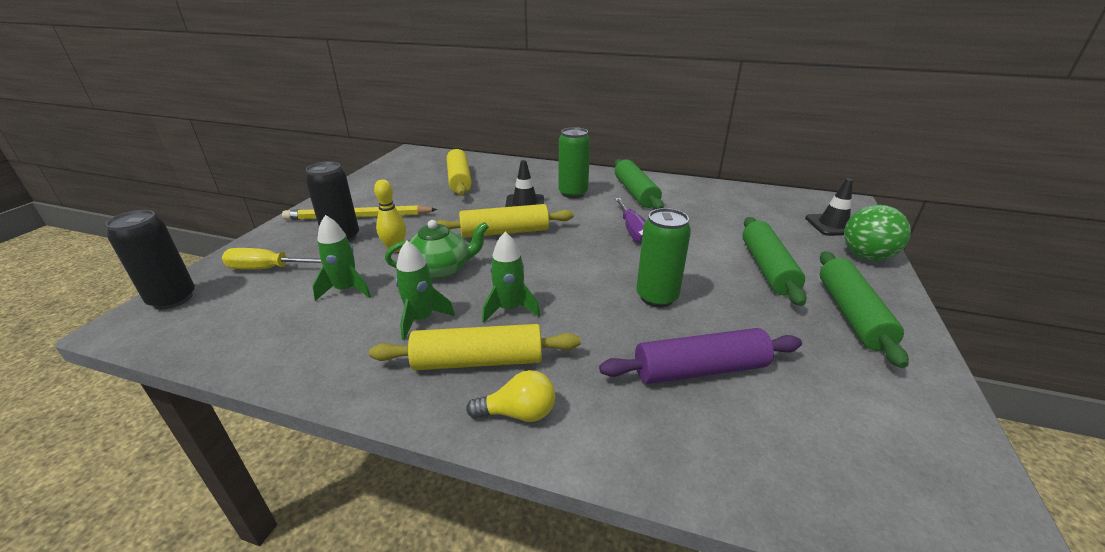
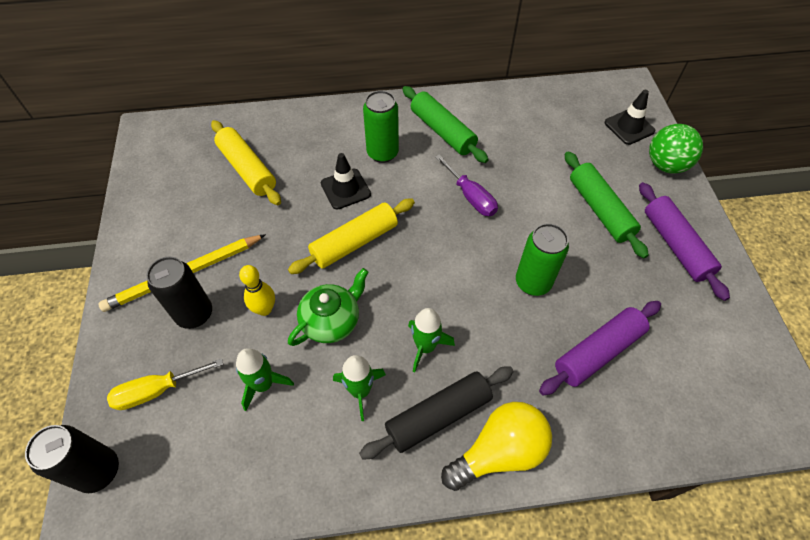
camera: 25 degrees left, 25 degrees up
yellow rolling pin [369,324,581,370] -> black rolling pin [359,366,514,460]
yellow light bulb [466,370,555,422] -> yellow light bulb [441,402,552,491], size x1.68
green rolling pin [820,251,909,368] -> purple rolling pin [639,182,730,301]

